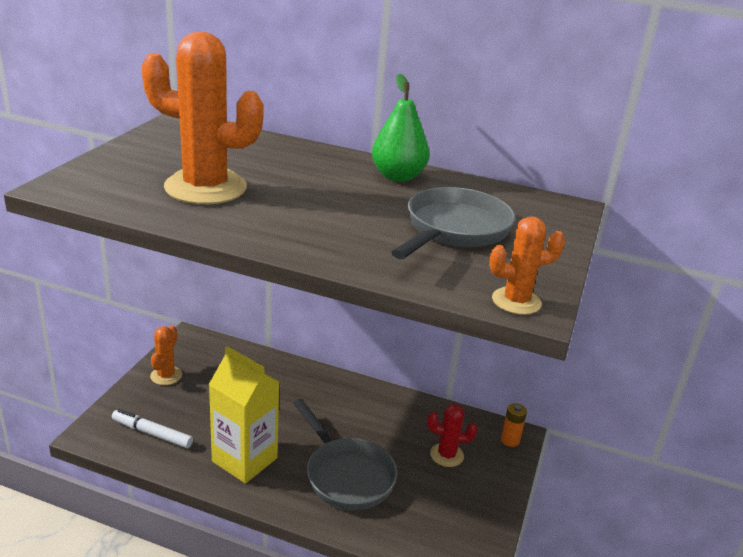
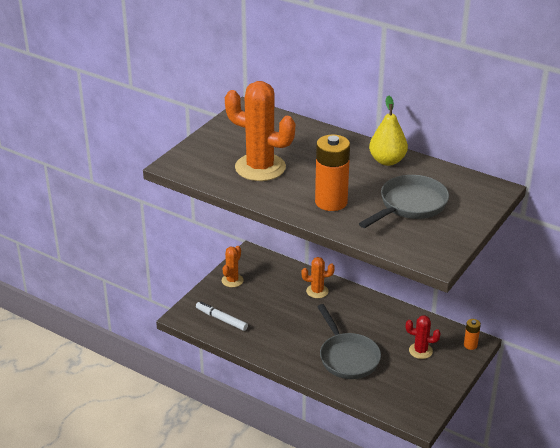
camera: 15 degrees right, 5 degrees up
yellow carton [208,346,279,483] -> none
green pear [372,73,430,182] -> yellow pear [369,95,408,166]
orange cactus [489,216,565,315] -> orange cactus moved to [301,257,335,298]
none -> orange battery [315,134,350,211]

